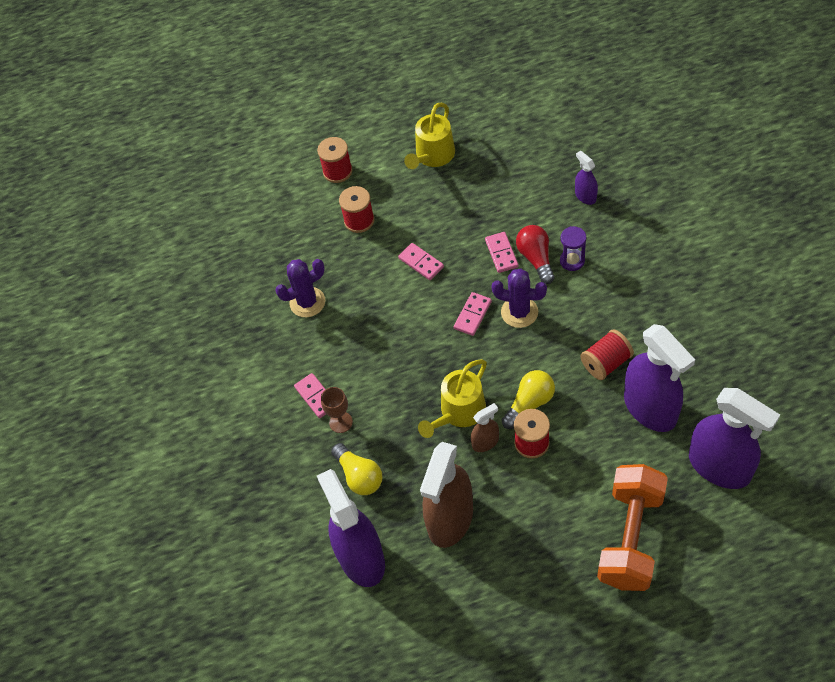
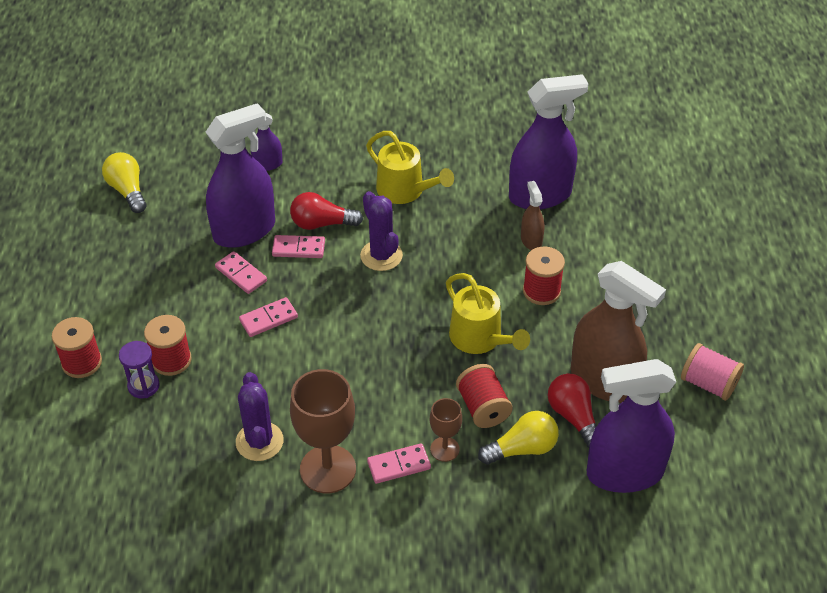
camera: 80 degrees left, 10 degrees down
yellow watering can [404,103,455,169] -> yellow watering can moved to [366,131,454,204]
pink domino [454,292,492,336] -> pink domino moved to [215,251,267,294]
brown spray bottle [471,403,499,452] -> brown spray bottle moved to [521,181,544,250]
purple cactus [491,268,547,328] -> purple cactus turned 60 degrees counterclockwise [360,191,403,271]
yellow light bulb [502,370,555,429] -> yellow light bulb moved to [102,152,147,213]
purple hourglass [560,226,586,271] -> purple hourglass moved to [119,341,160,398]
red spool [581,329,634,380] -> red spool moved to [456,364,513,428]
orange dumbbell [597,464,668,591] -> none
purple spray bottle [689,388,780,489] -> purple spray bottle moved to [206,103,275,248]
none -> brown goblet [290,369,356,493]
none -> red light bulb [548,373,596,448]
none -> pink spool [681,343,744,401]

